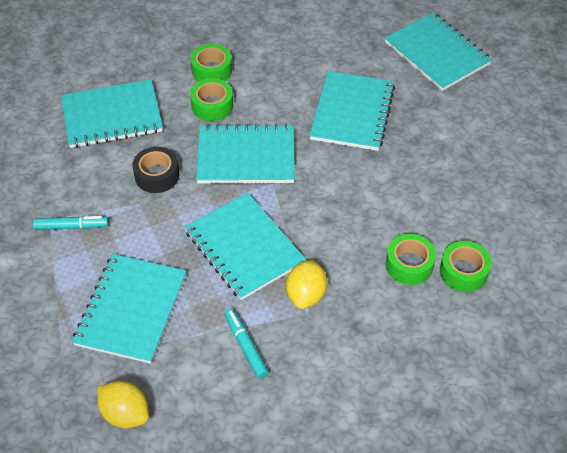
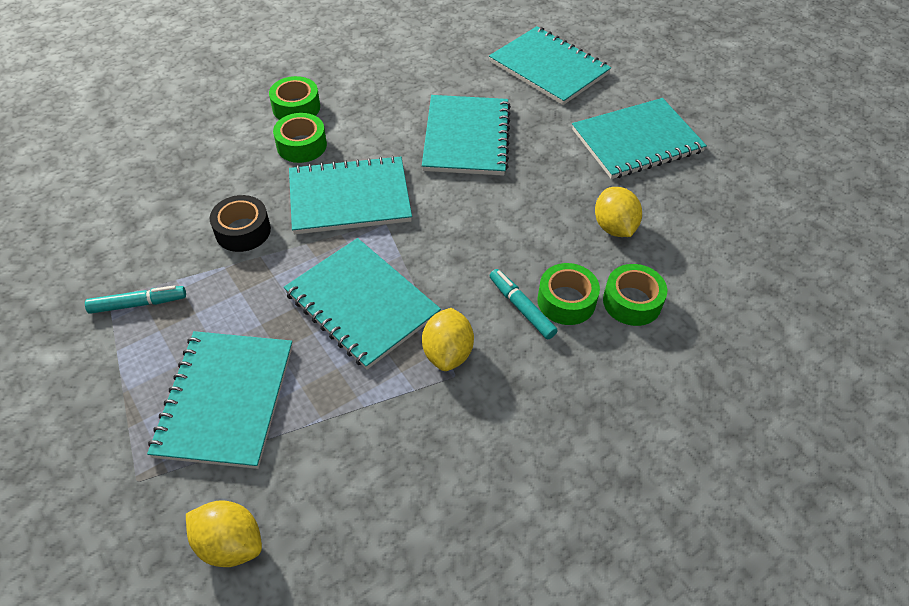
camera: 10 degrees left, 0 degrees up
turquoise notebook [61,79,163,148] -> turquoise notebook moved to [572,98,707,179]
turquoise marker [224,309,268,378] -> turquoise marker moved to [489,269,558,339]
none -> yellow lemon [595,187,642,237]

